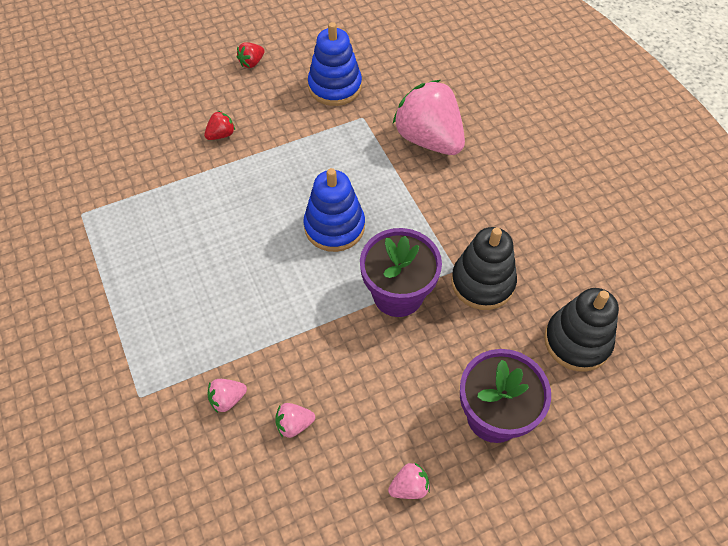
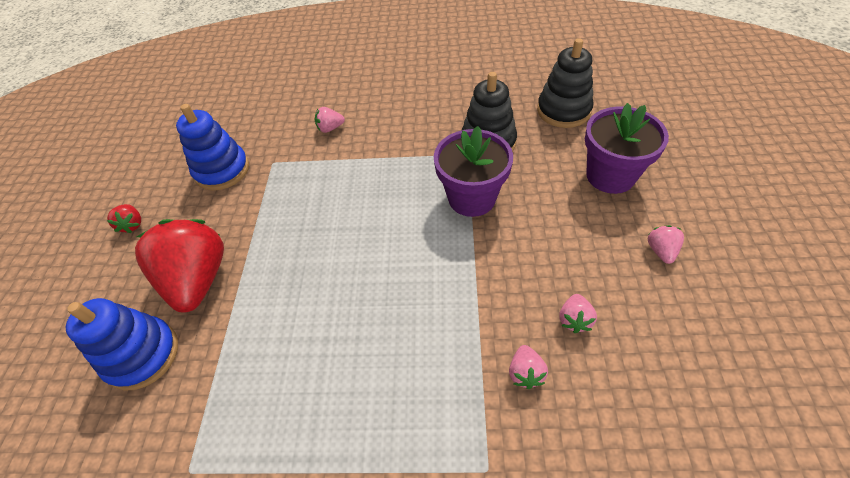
camera: 60 degrees left, 5 degrees down
red strawberry [204,111,235,140] -> red strawberry [135,219,224,313], size x2.42
blue stacking toy [303,168,365,252] -> blue stacking toy moved to [66,298,178,391]
pink strawberry [393,80,465,155] -> pink strawberry [315,107,345,133], size x0.41

